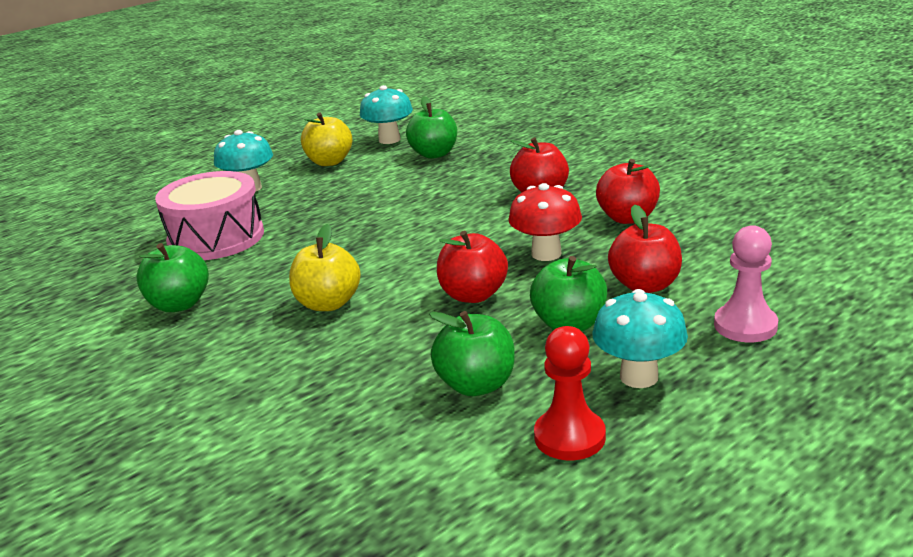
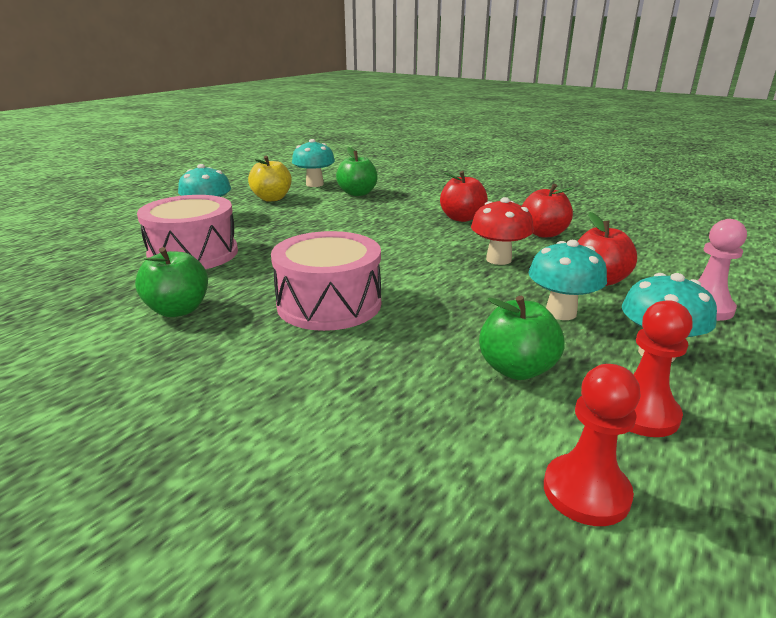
camera: 15 degrees left, 0 degrees up
yellow apple [289,224,361,311] -> pink drum [271,231,381,331]
red apple [437,231,508,303] -> none
green apple [530,256,607,331] -> turquoise mushroom [529,240,607,320]
none -> red pawn [544,364,641,526]

